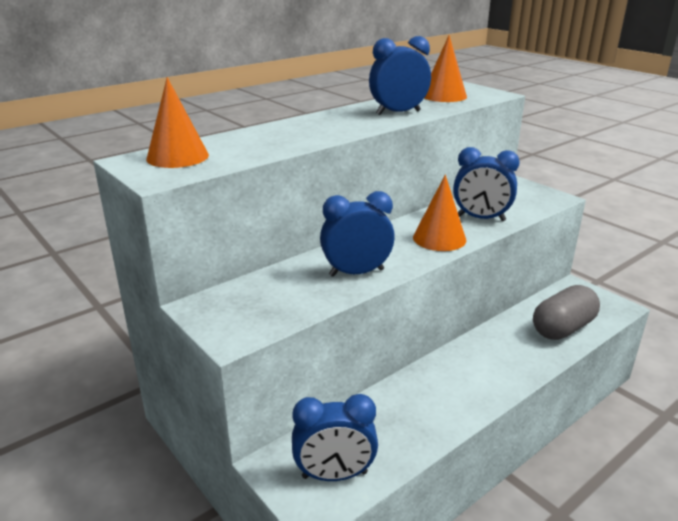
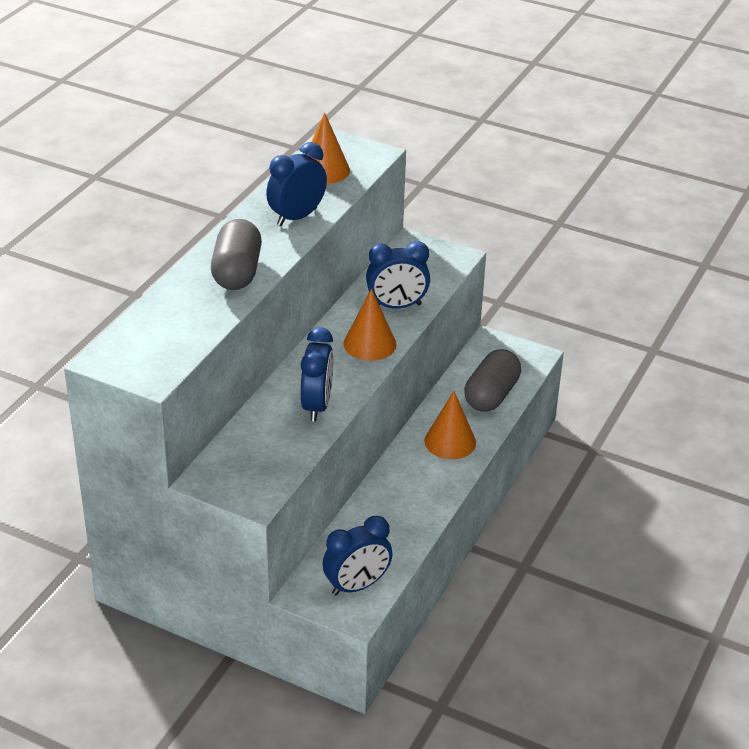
camera: 25 degrees left, 10 degrees up
orange cone [146,77,209,168] -> orange cone moved to [424,391,476,459]
blue clock [320,191,395,277] -> blue clock turned 135 degrees clockwise [301,327,334,421]
none -> grey capsule [211,219,262,290]

